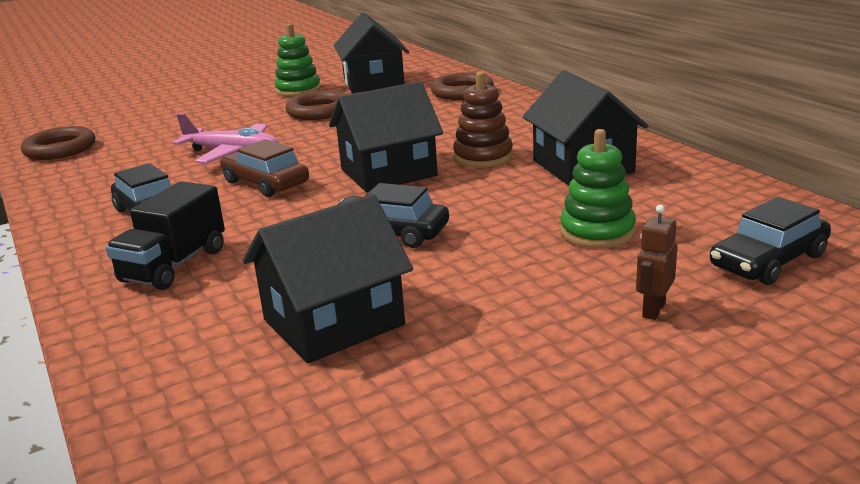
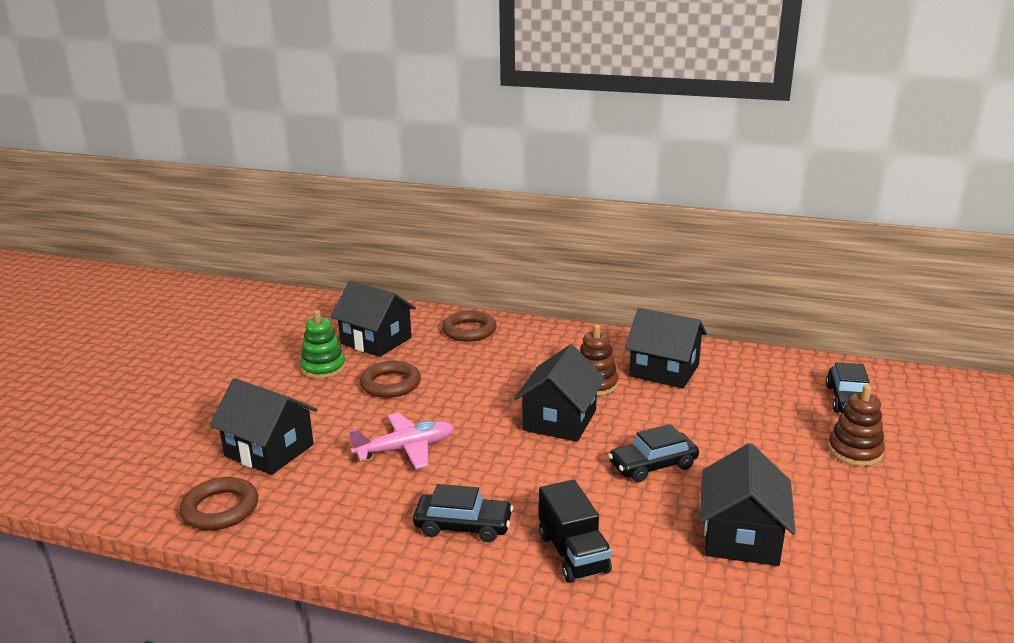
camera: 45 degrees left, 0 degrees up
brown car [220,139,309,197] -> none
green stacking toy [560,129,636,248] -> none
brown robot [636,205,677,320] -> brown stacking toy [828,385,885,466]
none -> black house [209,378,318,475]

